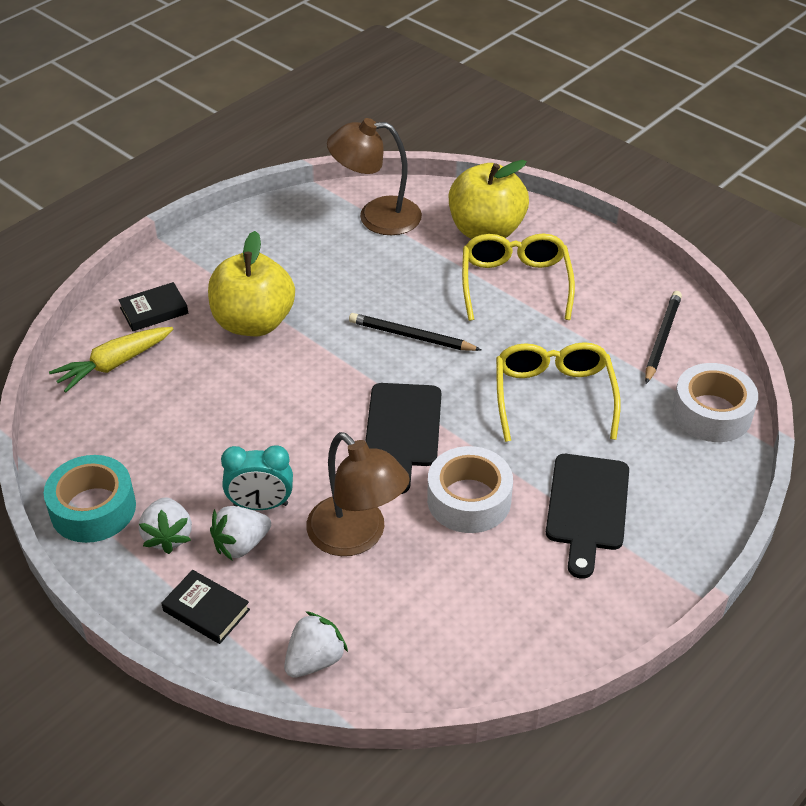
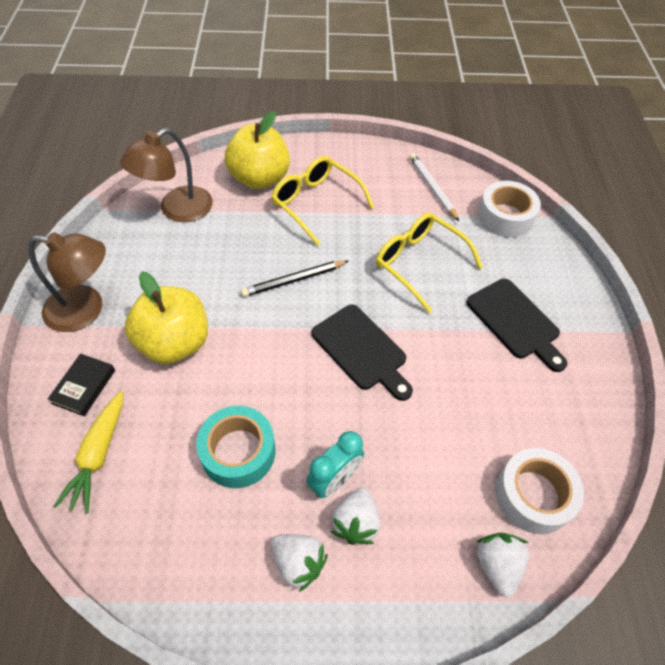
camera: 45 degrees left, 10 degrees up
turquoise tape [44,455,136,543] -> turquoise tape moved to [196,406,275,488]
black book [161,570,250,644] -> none
brown lamp [306,432,410,556] -> brown lamp moved to [28,232,106,332]
white tape [427,446,513,533] -> white tape moved to [495,448,584,534]
black pencil [645,291,682,384] -> white pencil [409,153,459,221]

